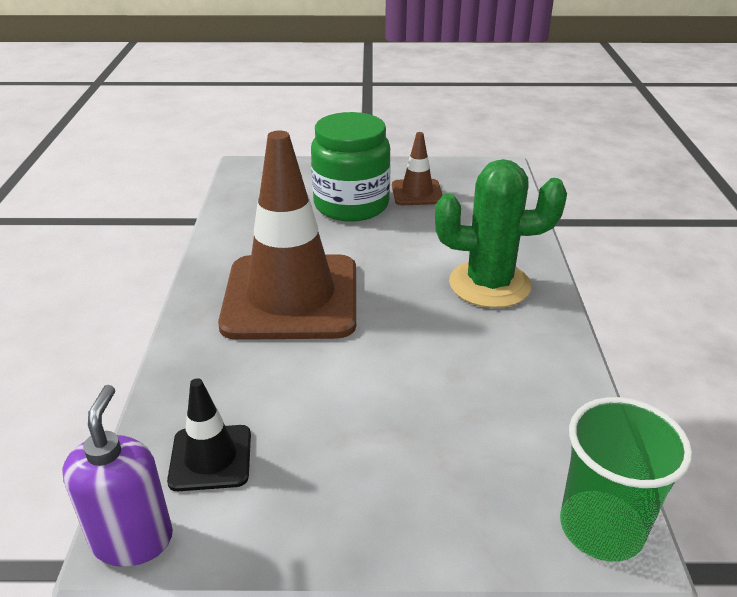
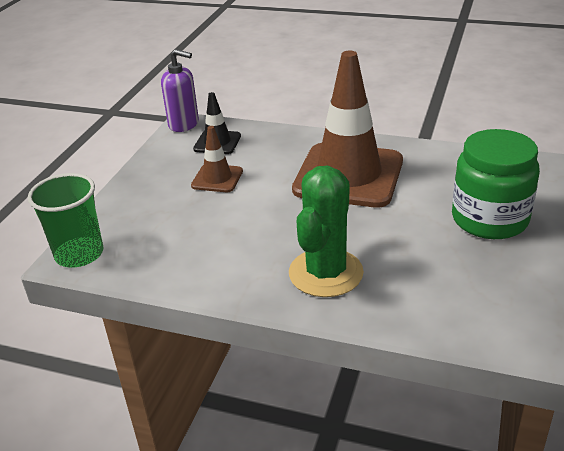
camera: 110 degrees right, 0 degrees up
brown traffic cone [392,132,443,205] -> brown traffic cone moved to [191,126,243,192]

